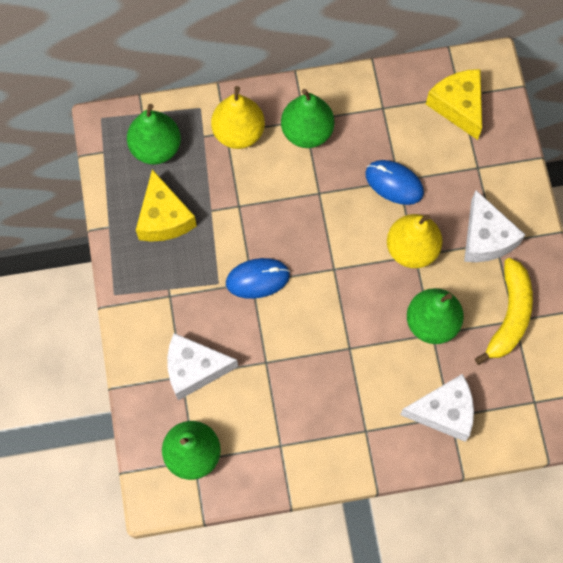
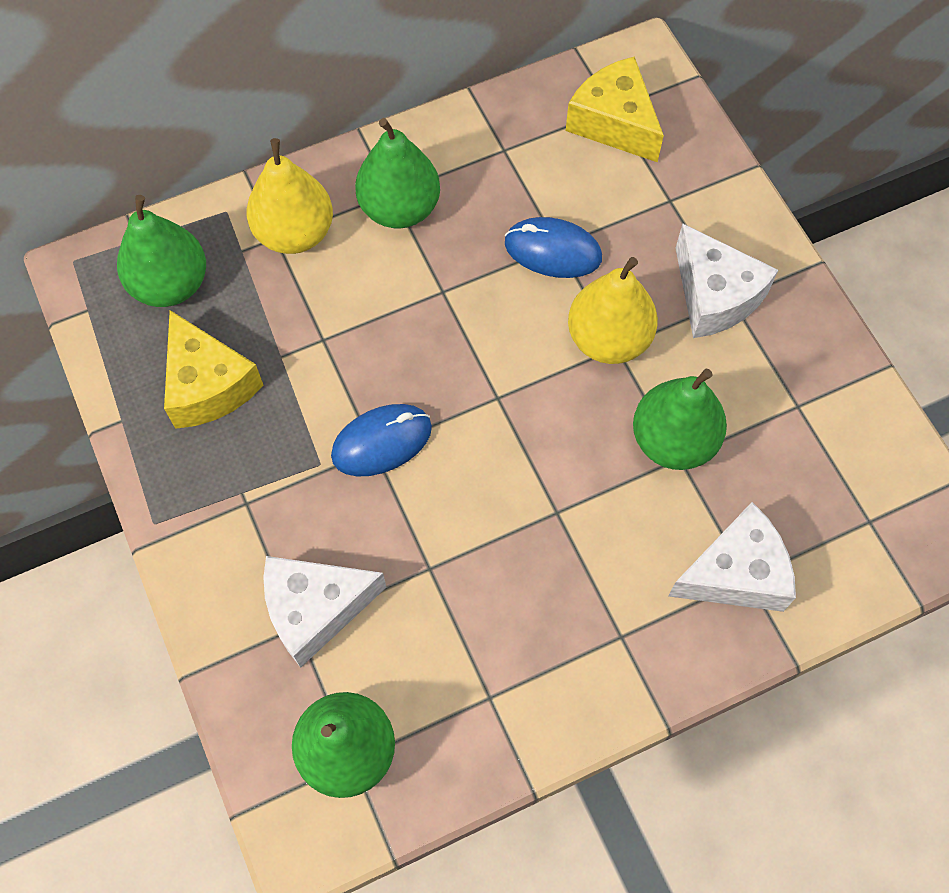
camera: 15 degrees left, 5 degrees down
yellow banana [475,258,533,365] -> none

